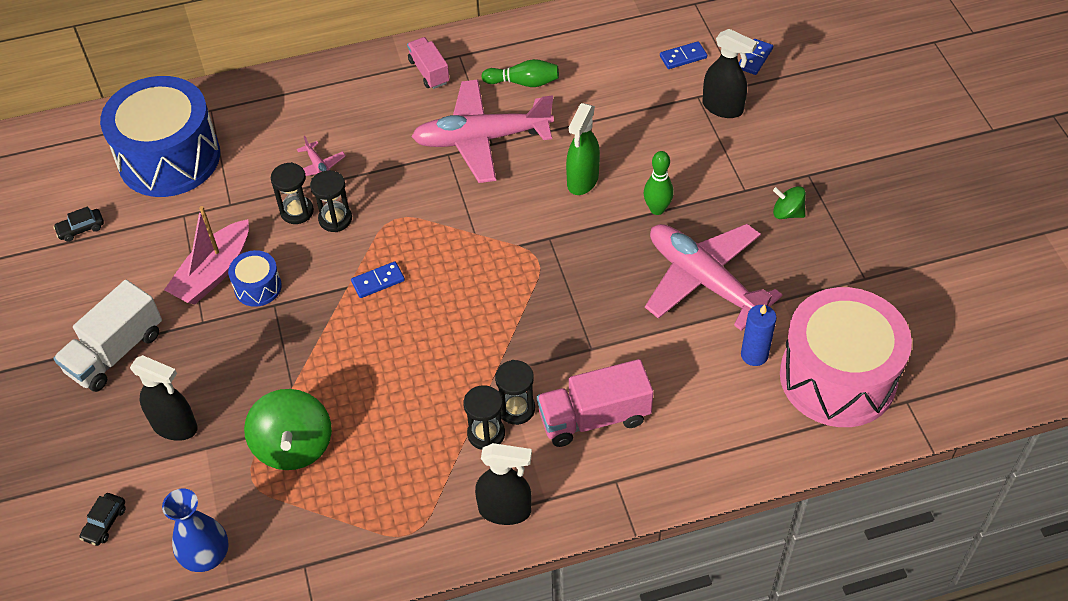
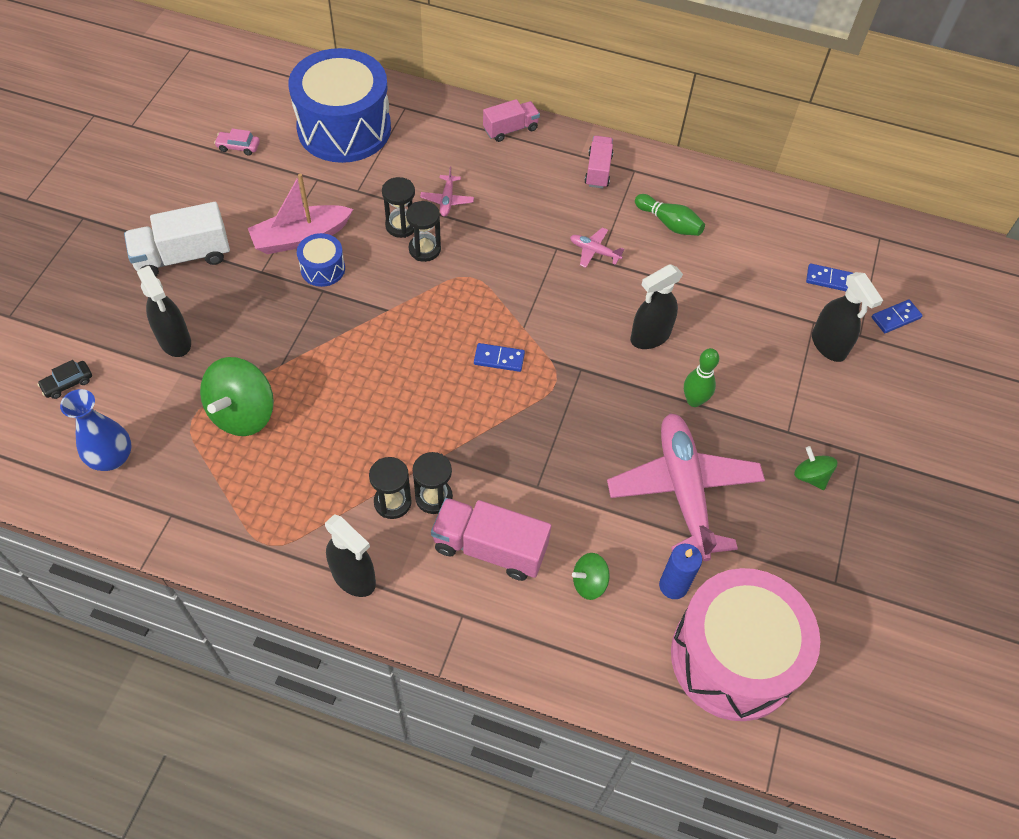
camera: 30 degrees right, 5 degrees up
black car [53,206,104,242] -> pink car [214,129,260,156]
blue domino [351,261,405,298] -> blue domino moved to [474,343,525,372]
pink plane [411,80,554,183] -> pink plane [570,227,625,268], size x0.40
green spray bottle [566,103,600,195] -> black spray bottle [630,264,683,349]
none -> pink truck [483,99,540,142]
none -> green spinning top [572,553,610,600]

